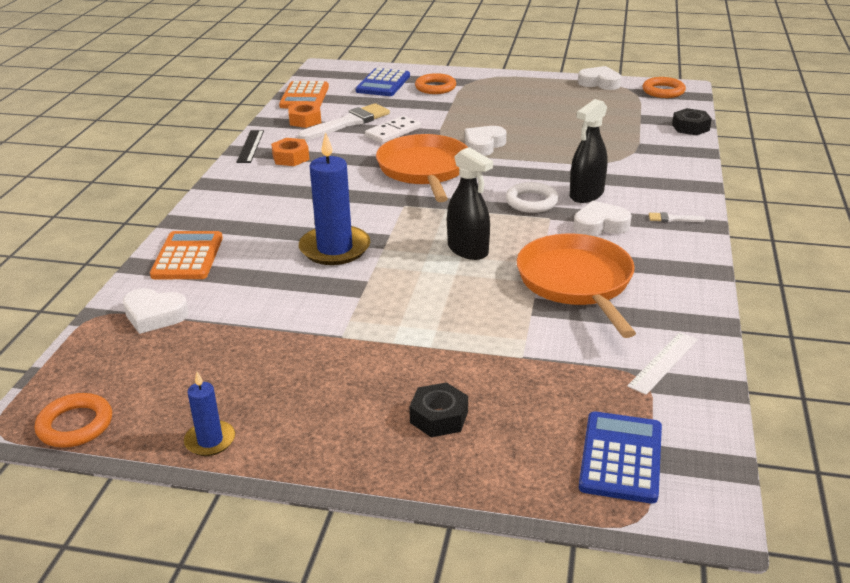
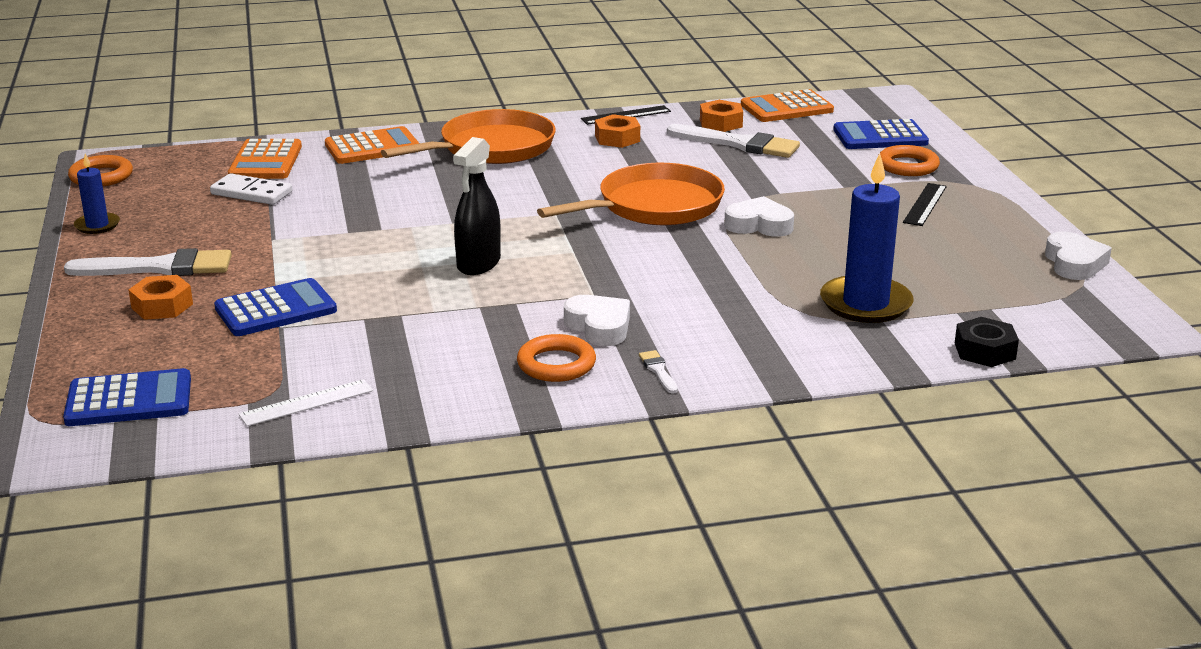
camera: 65 degrees right, 5 degrees down
white heart [123,288,189,334] -> orange calculator [228,139,302,179]
blue candle [299,132,370,265] -> blue candle moved to [820,154,914,323]
white domino [365,116,421,144] -> white domino moved to [210,173,292,205]
black nut [409,382,468,437] -> orange nut [128,275,193,320]
white ring [506,182,559,213] -> none
orange pan [517,234,636,338] -> orange pan moved to [381,109,556,164]
black spray bottle [570,99,608,203] -> none
white ruler [627,332,698,395] -> white ruler turned 45 degrees counterclockwise [239,379,373,426]
orange ring [642,77,686,98] -> orange ring moved to [517,334,596,382]
none -> white brush [64,248,232,276]
none -> blue calculator [214,278,337,336]
none -> black ruler [903,183,947,226]

